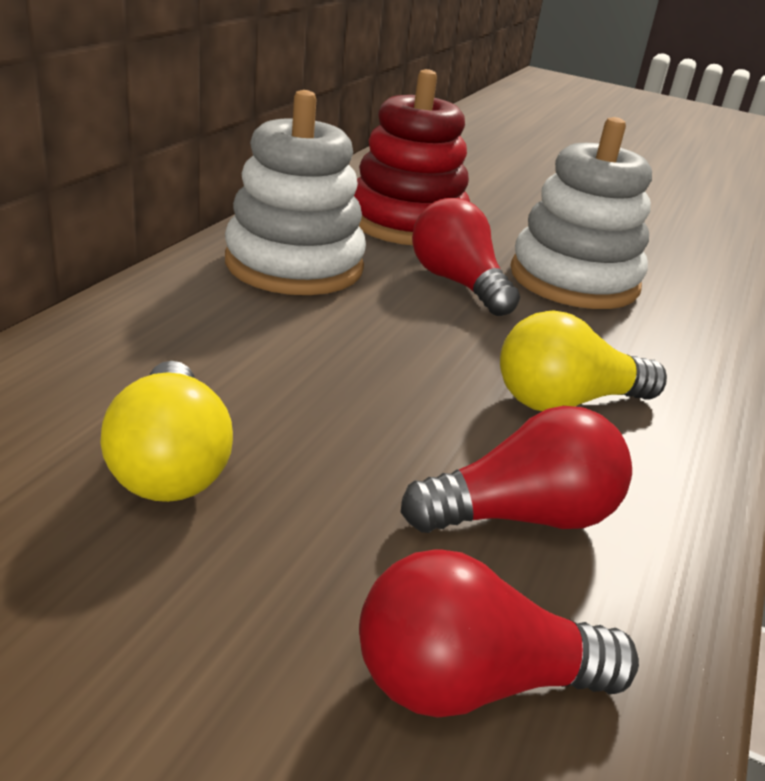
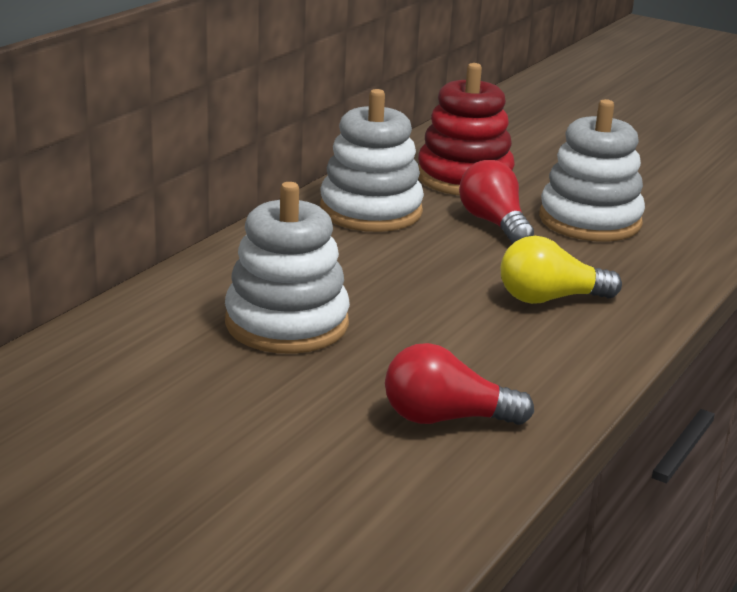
camera: 10 degrees right, 5 degrees down
yellow light bulb [100,361,233,502] -> white stacking toy [225,182,350,354]
red light bulb [401,406,632,533] -> none

